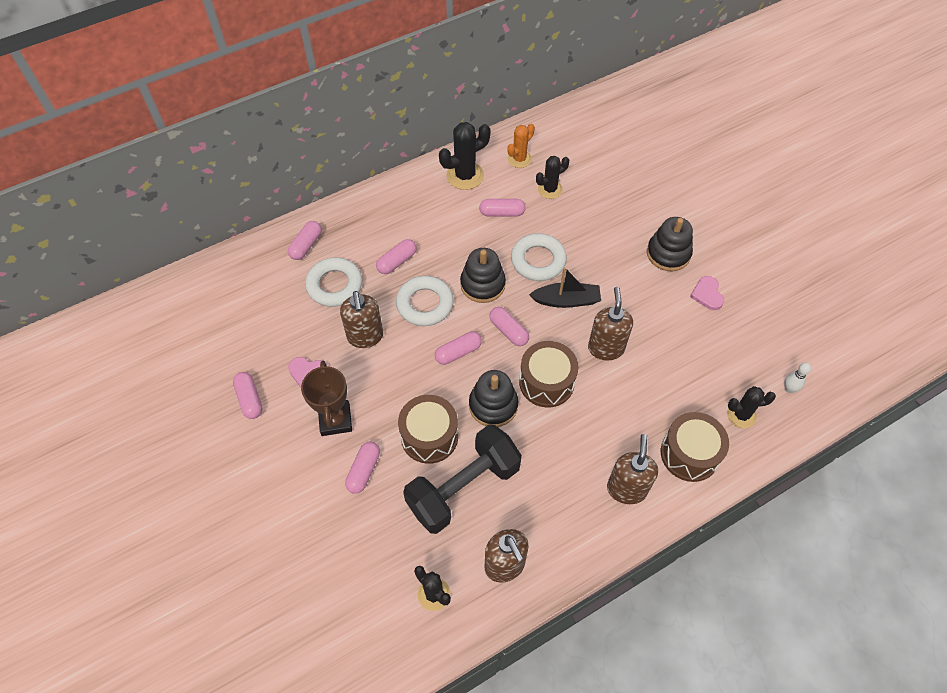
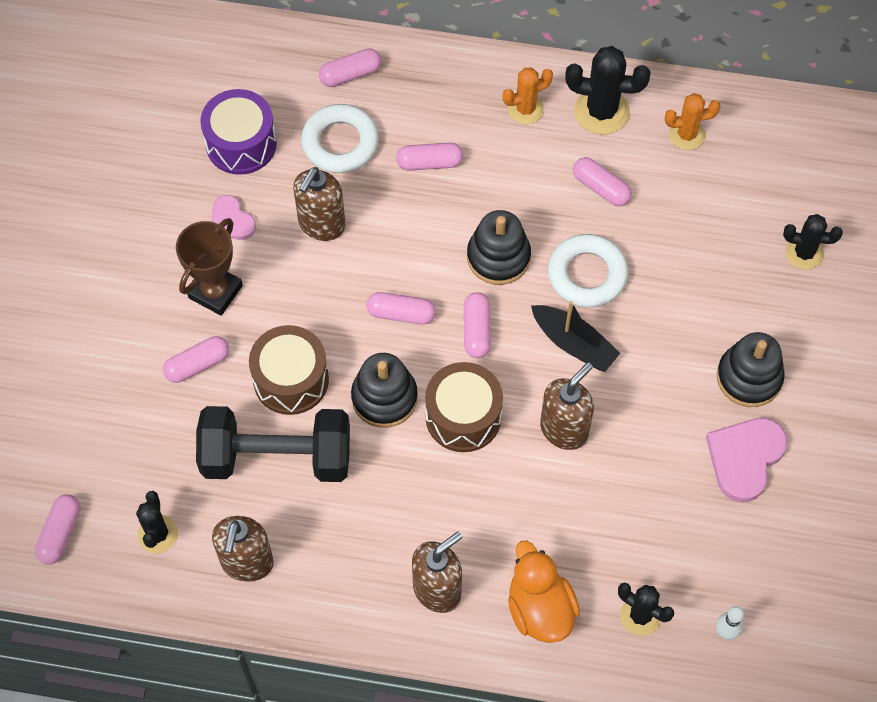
camera: 40 degrees right, 5 degrees up
pink capsule [233,372,262,419] -> pink capsule moved to [35,494,81,565]
white ring [396,276,454,326] -> none
black cactus [536,156,569,199] -> black cactus moved to [783,214,843,270]
brown drum [661,412,729,482] -> orange duck [508,541,580,643]
pink heart [690,276,724,310] -> pink heart [706,418,788,502], size x1.63
none -> purple drum [200,89,277,175]
none -> orange cactus [503,68,553,124]

